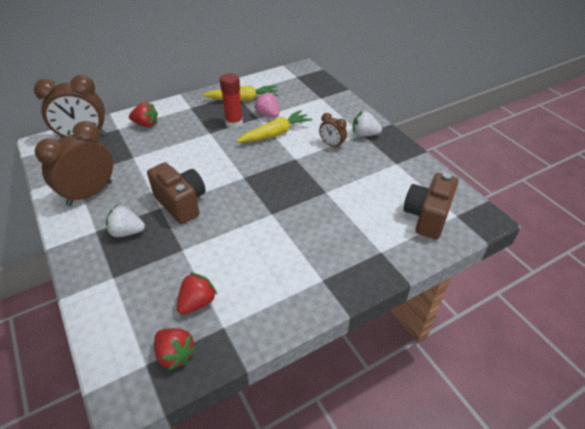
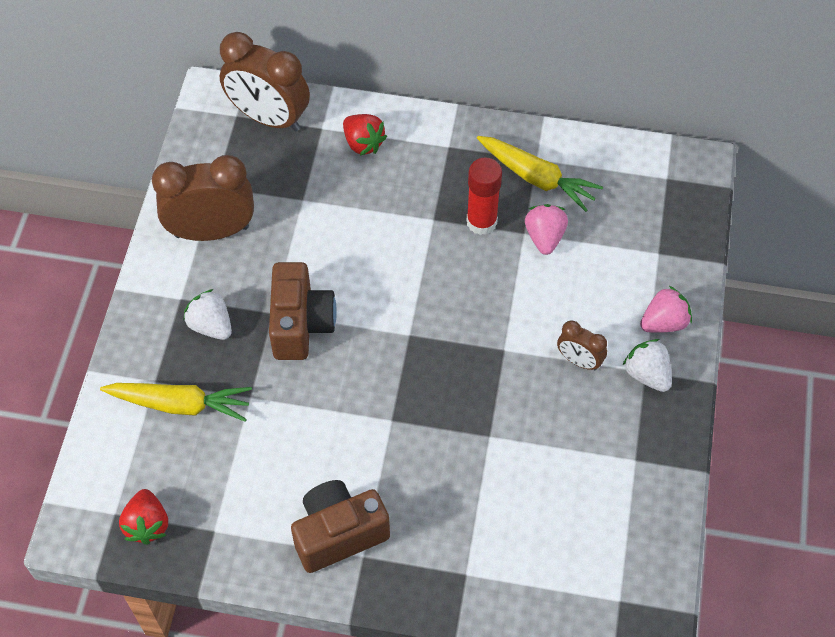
camera: 40 degrees right, 15 degrees up
red strawberry [177,272,217,315] -> none
yellow carrot [236,110,312,142] -> yellow carrot moved to [100,383,252,422]
brown clock [319,113,347,149] -> brown clock turned 45 degrees counterclockwise [557,320,607,370]
brown camera [403,173,458,239] -> brown camera moved to [291,480,390,573]
none -> pink strawberry [640,286,692,333]

